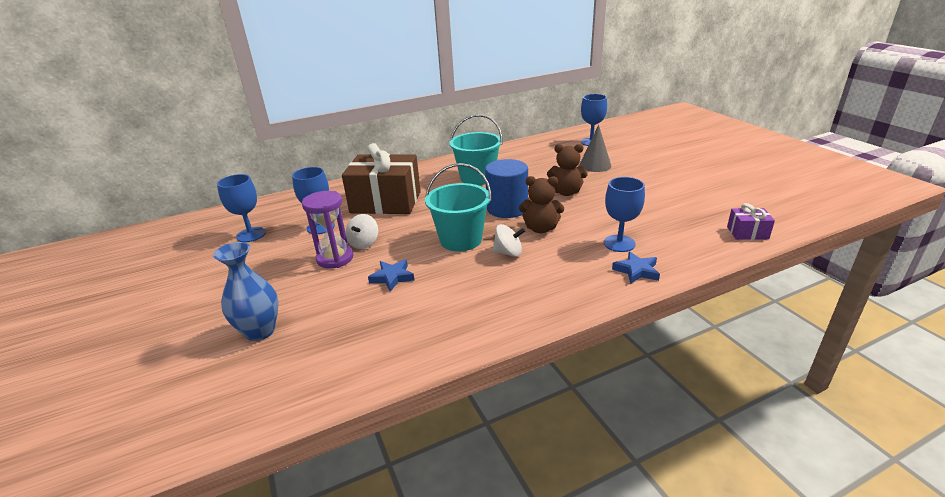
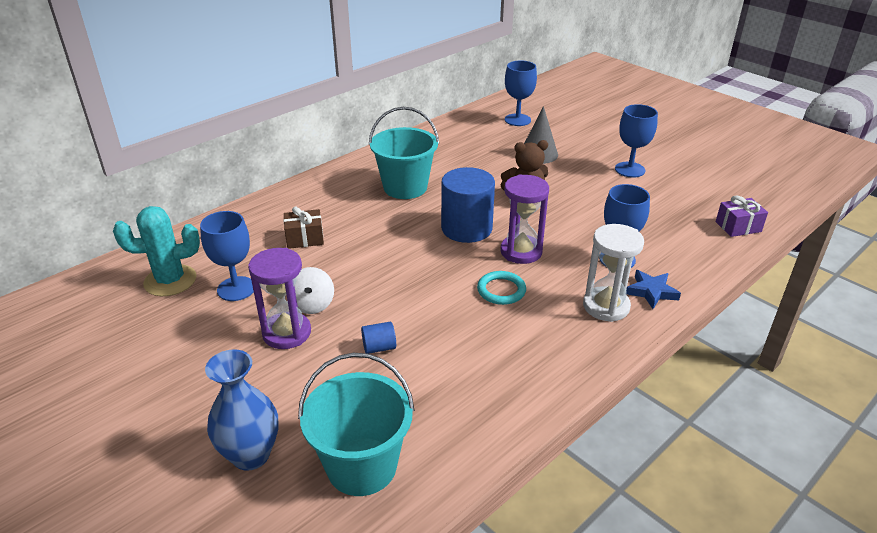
camera: 20 degrees left, 5 degrees up
blue goblet [217,174,266,242] -> blue goblet moved to [615,104,658,178]
brown gift [342,143,421,214] -> brown gift [284,206,324,249], size x0.44
blue star [368,260,415,292] -> blue cylinder [361,322,396,354]
turquoise bucket [425,163,492,251] -> turquoise bucket moved to [298,353,415,496]
white spinning top [493,224,526,257] -> turquoise ring [477,271,526,305]
brown teddy bear [519,176,564,233] -> purple hourglass [500,174,549,264]
none -> turquoise cactus [113,206,200,296]
none -> white hourglass [583,224,644,322]

